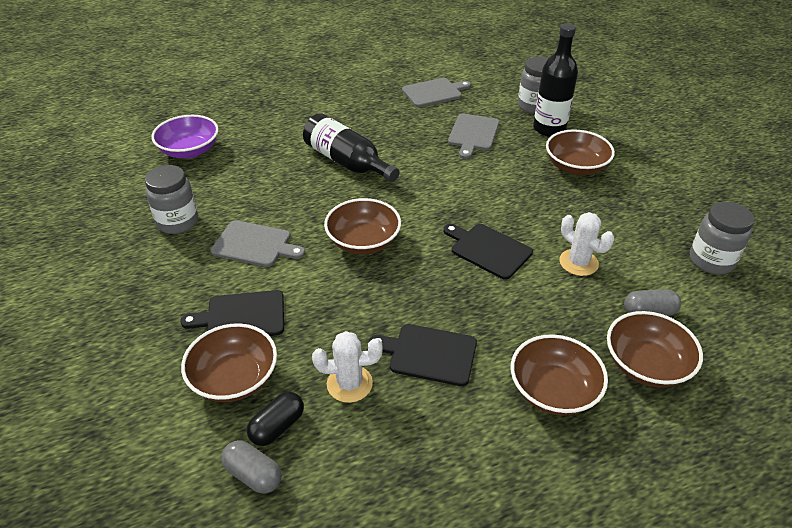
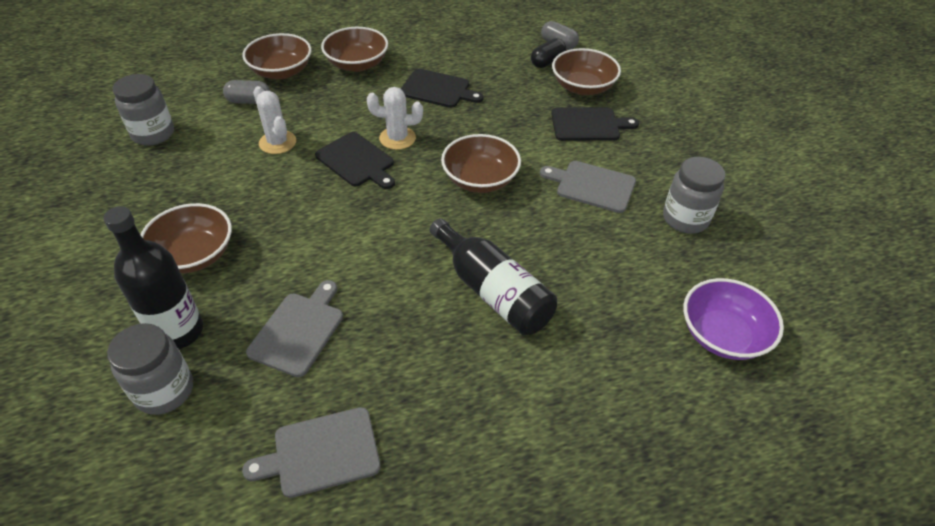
camera: 175 degrees left, 5 degrees up
white cactus [312,331,382,403] -> white cactus moved to [367,87,423,150]

